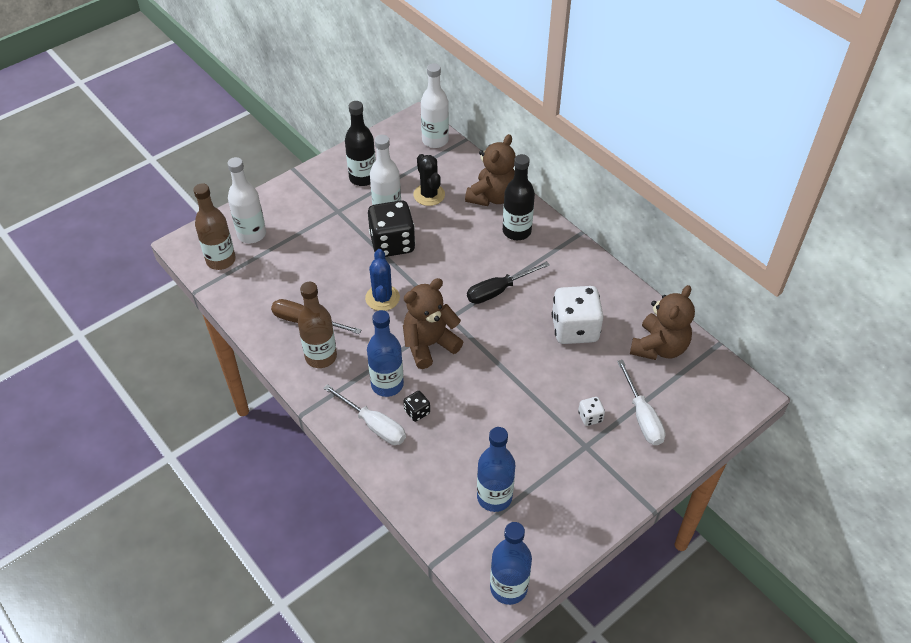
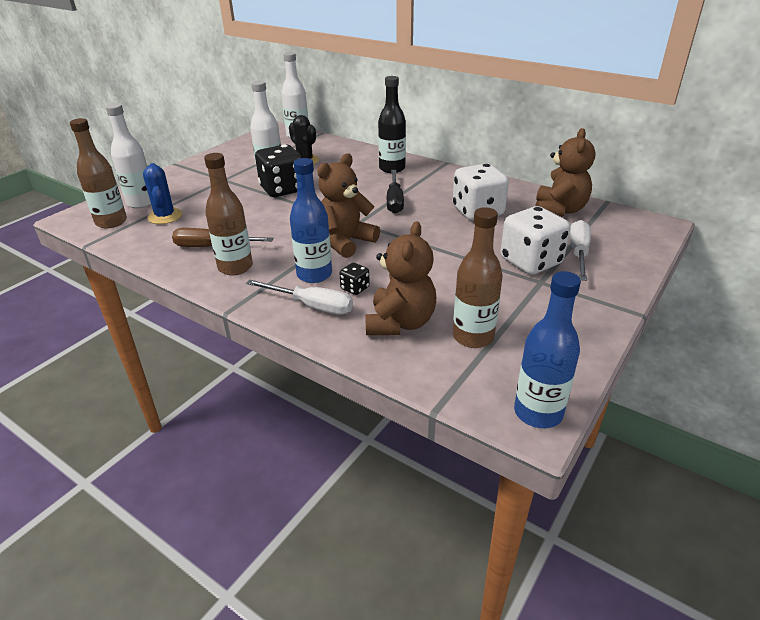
camera: 15 degrees left, 15 degrees down
black bottle [345,101,376,186] -> none
blue cactus [365,249,400,311] -> blue cactus moved to [143,163,182,224]
brown teddy bear [465,134,516,206] -> brown teddy bear moved to [365,221,436,335]
black screwdriver [467,261,550,304] -> black screwdriver turned 45 degrees counterclockwise [387,170,404,214]
blue bottle [477,427,515,512] -> brown bottle [453,207,503,348]
white dice [578,397,605,426] -> white dice [501,206,570,275], size x2.25
white screwdriver [617,360,666,445] -> white screwdriver turned 135 degrees counterclockwise [569,220,591,281]

